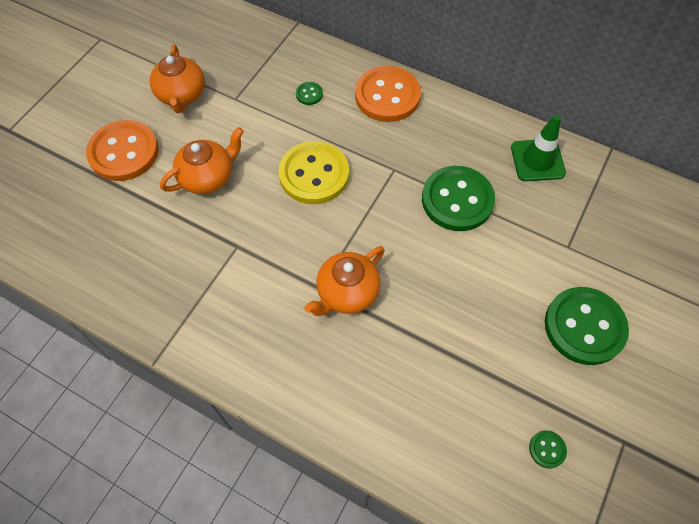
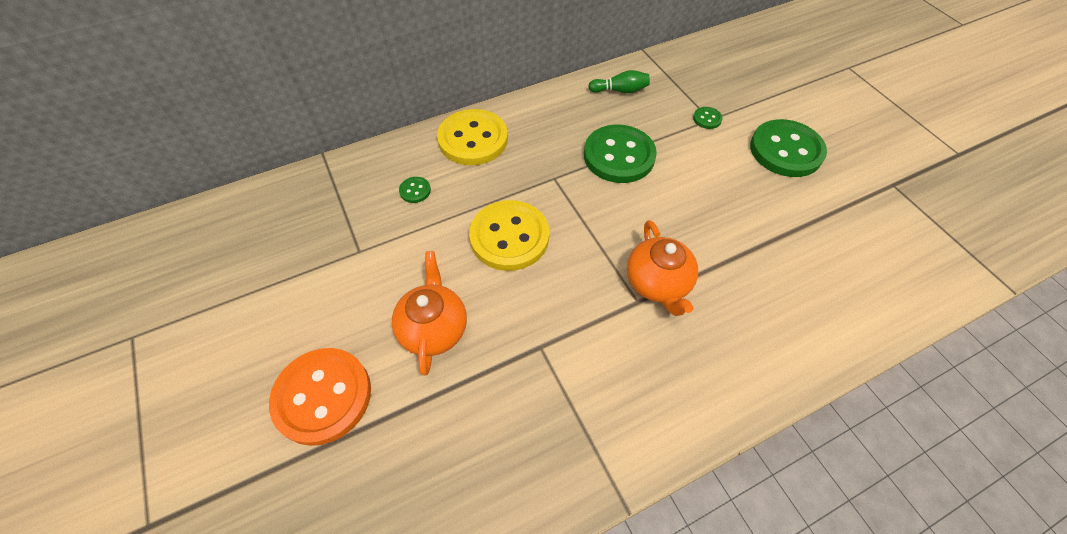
camera: 55 degrees left, 5 degrees down
orange teapot [150,45,205,113] -> none
orange button [355,66,421,122] -> yellow button [437,109,508,165]
green traffic cone [511,115,566,181] -> green bowling pin [588,70,650,93]
green button [529,431,567,468] -> green button moved to [693,107,723,129]

